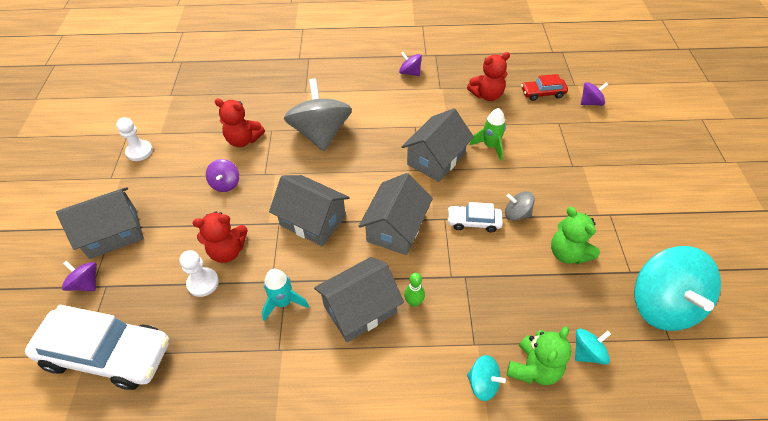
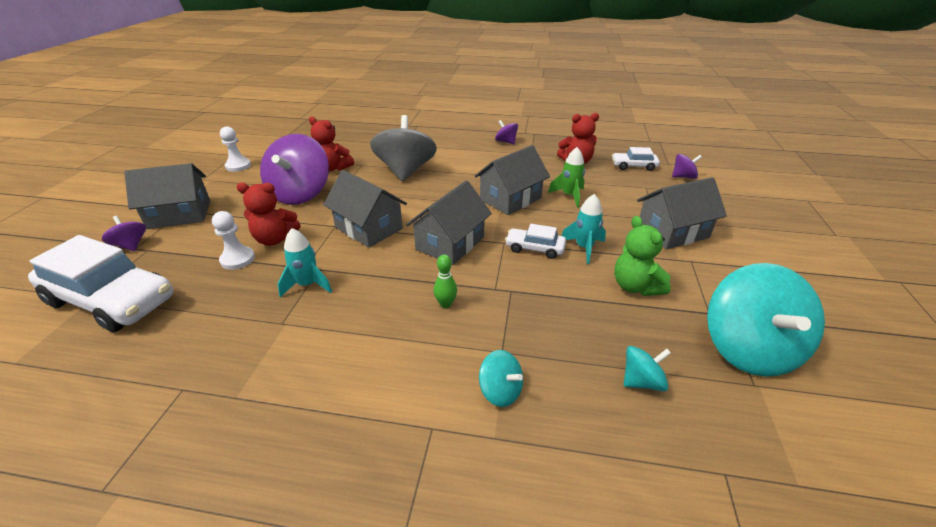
camera: 10 degrees right, 15 degrees down
purple spinning top [206,159,239,192] -> purple spinning top [260,134,329,205], size x2.16
grey house [314,257,404,342] -> grey house moved to [637,177,727,249]
grey spinning top [505,191,535,221] -> turquoise rocket [562,194,606,264]
green teddy bear [507,326,572,385] -> none
red car [521,74,568,101] -> white car [612,147,660,171]

